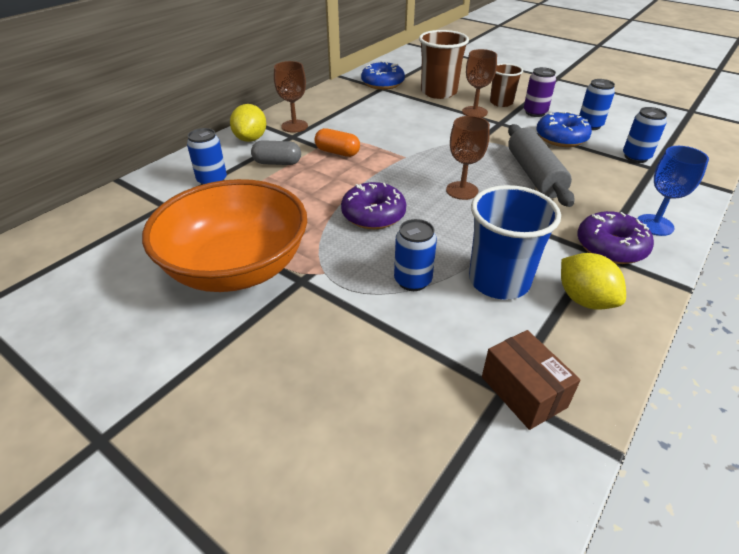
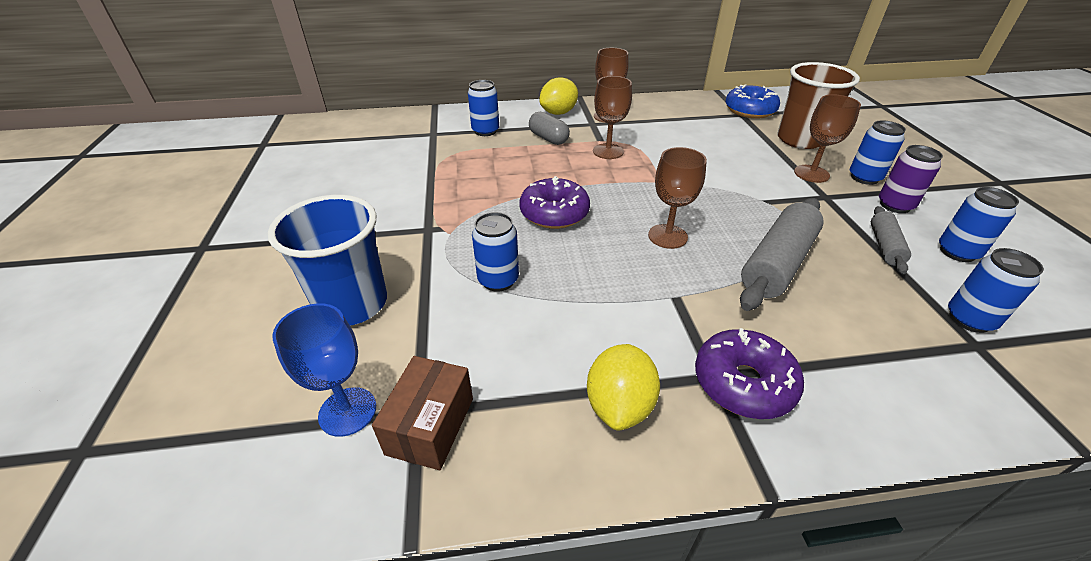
camera: 45 degrees right, 0 degrees up
orange bowl [142,179,307,292] -> none
orange capsule [315,128,360,157] -> brown goblet [593,76,632,159]
blue cup [469,185,561,300] -> blue cup moved to [268,195,387,326]
brown cup [490,63,523,107] -> blue can [850,120,906,185]
blue donut [536,111,592,147] -> grey rolling pin [871,206,911,274]
blue goblet [637,146,709,236] -> blue goblet moved to [272,303,376,437]

